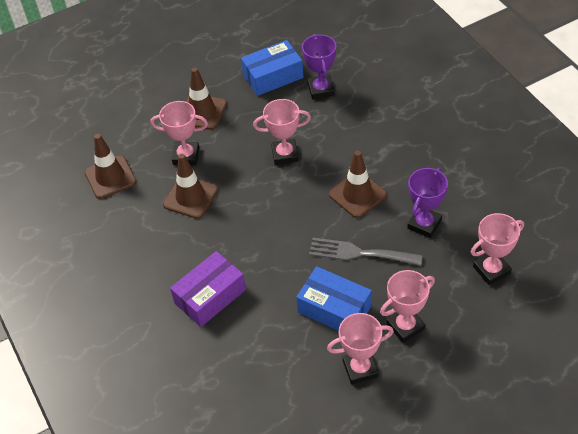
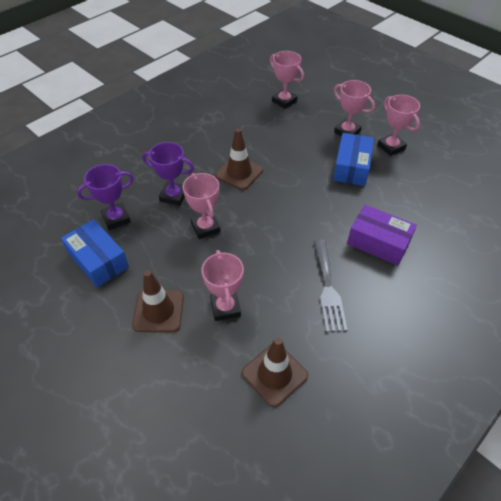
camera: 110 degrees left, 0 degrees up
brown traffic cone [163,154,218,219] -> none
grey fork [309,237,423,266] -> grey fork moved to [314,239,347,332]
purple trophy [407,168,448,238] -> purple trophy moved to [142,142,194,206]

